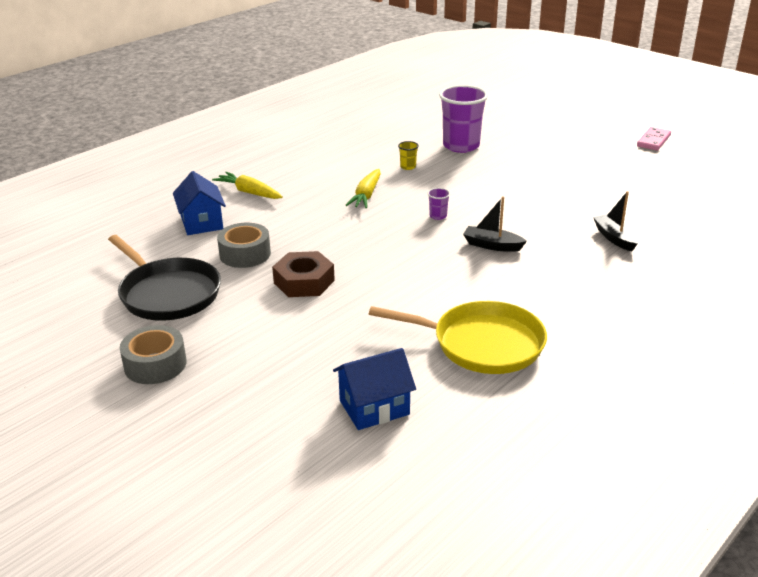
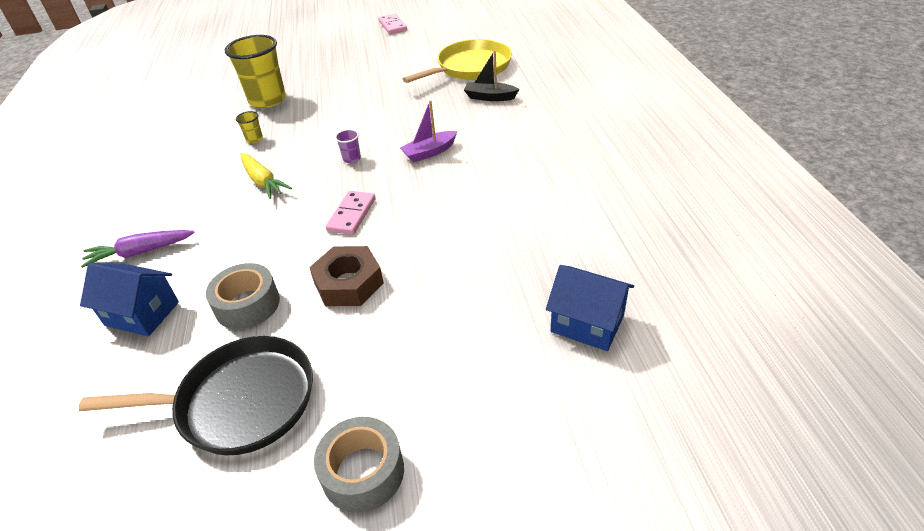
camera: 50 degrees left, 10 degrees up
yellow carrot [212,172,283,199] -> purple carrot [81,230,195,268]
blue house [333,348,416,430] -> blue house turned 75 degrees counterclockwise [546,265,634,351]
yellow pan [369,301,547,374] -> yellow pan moved to [403,39,512,83]
purple cup [439,85,488,153] -> yellow cup [225,35,286,108]
black boat [463,196,527,252] -> purple boat [400,100,457,163]
none -> pink domino [326,191,376,235]

